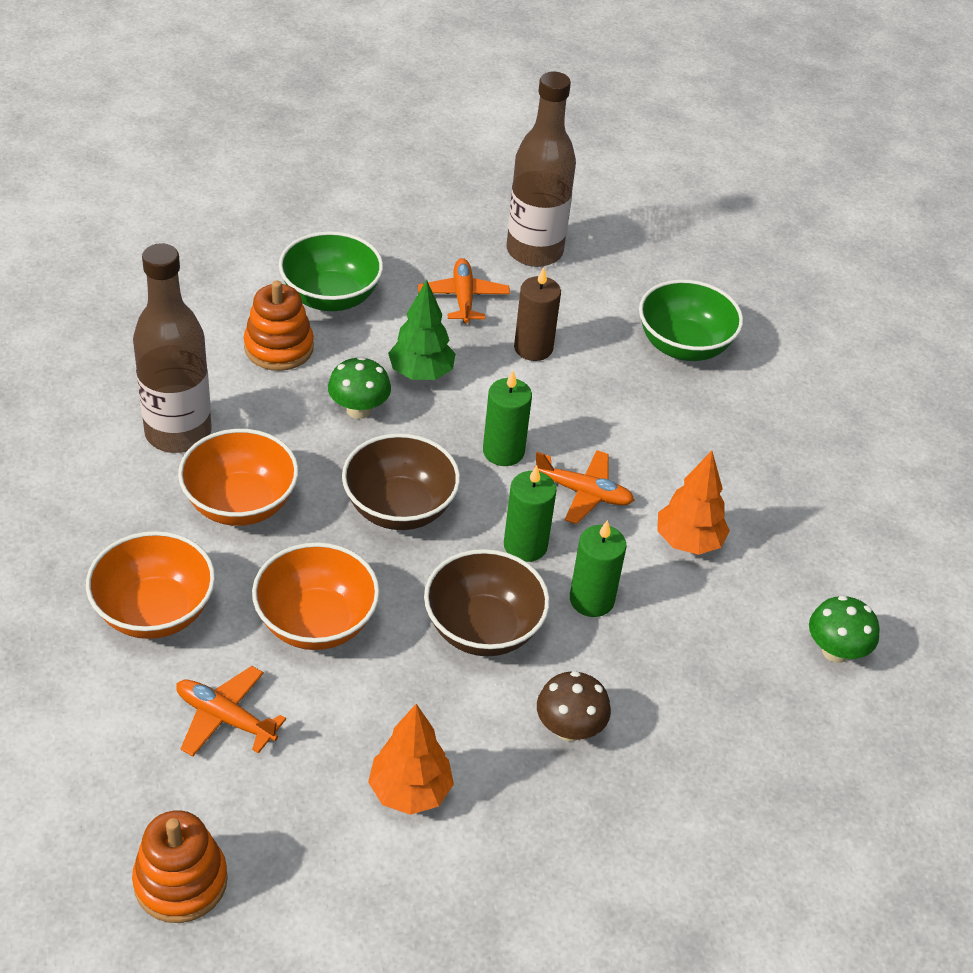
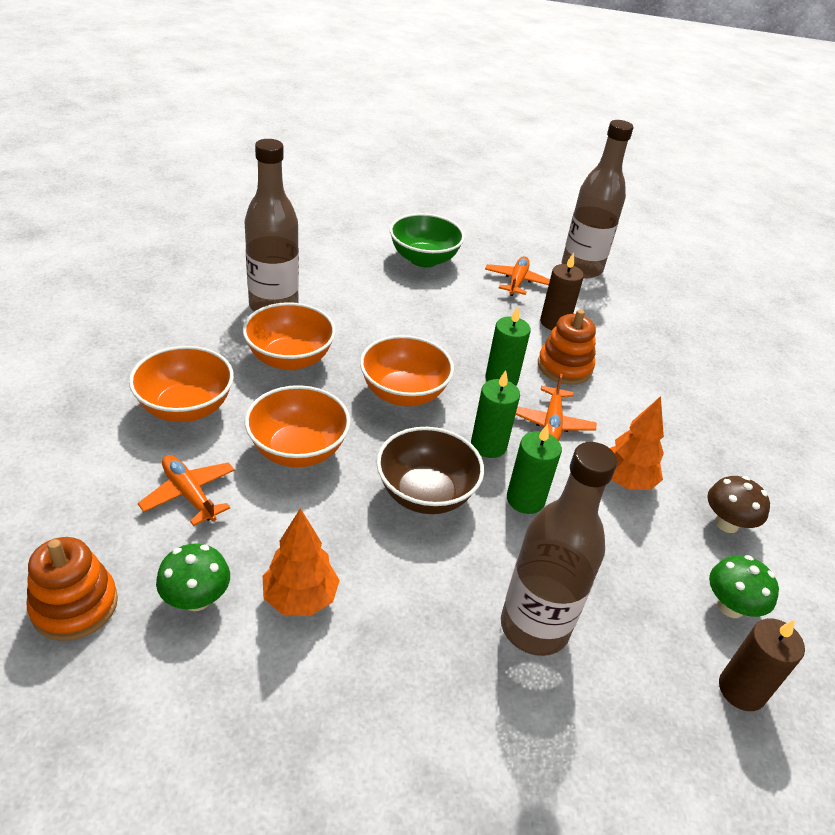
camera: 20 degrees right, 5 degrees down
orange stacking toy [244,280,314,371] -> orange stacking toy moved to [538,309,596,385]
green mushroom [328,356,391,419] -> green mushroom moved to [156,543,230,611]
brown bowl [342,433,460,530] -> orange bowl [360,335,454,406]
green tree [388,280,456,380] -> none
orange plane [534,450,634,524] -> orange plane turned 60 degrees clockwise [516,374,597,441]
brown mushroom [537,671,611,741] -> brown mushroom moved to [707,476,770,533]
green bowl [639,279,743,361] -> none
none -> brown bottle [501,442,617,656]
none -> brown candle [719,618,805,711]

